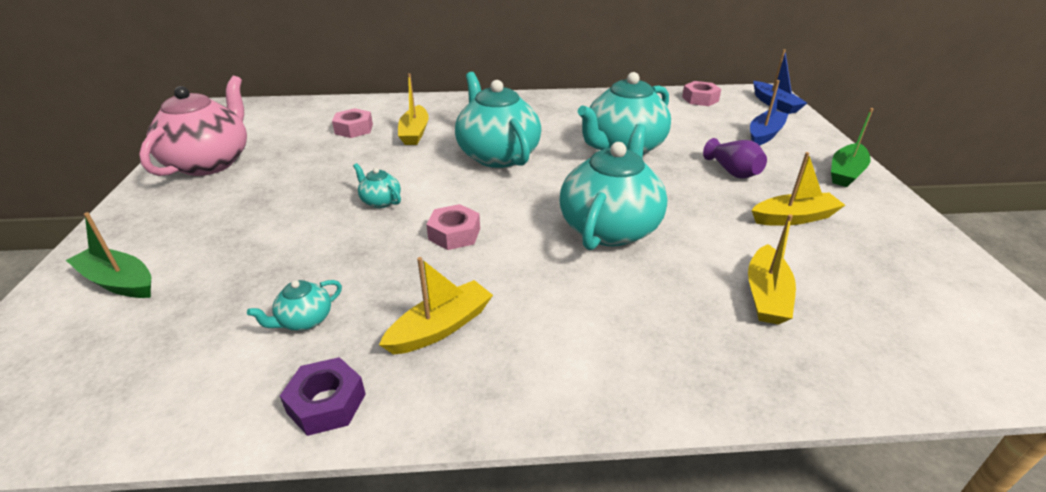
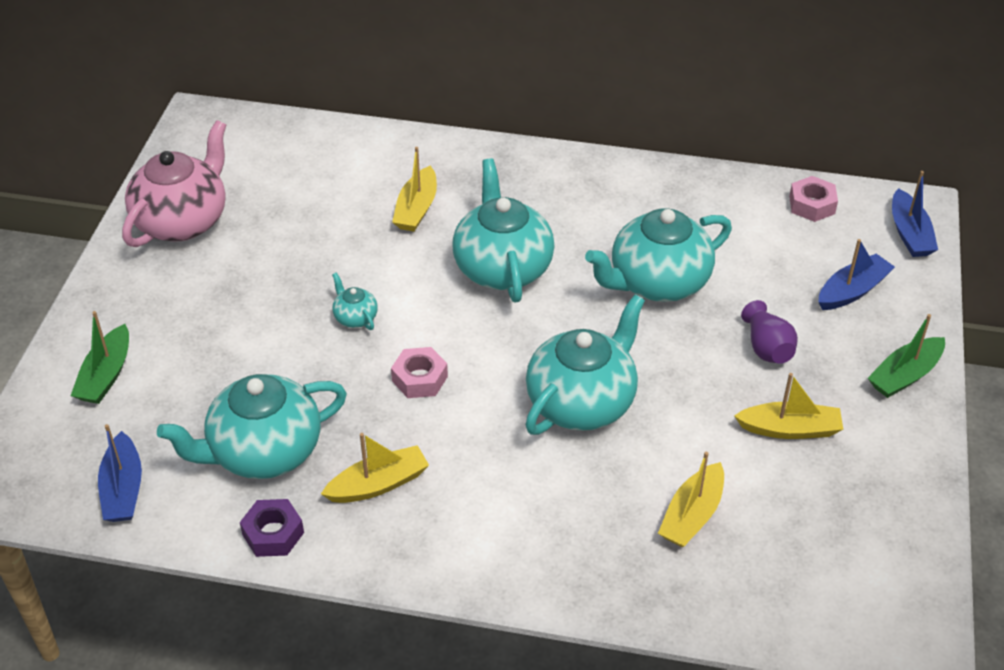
camera: 15 degrees right, 10 degrees up
green boat [66,212,151,298] -> green boat turned 120 degrees counterclockwise [71,311,129,404]
turquoise teapot [247,280,342,331] -> turquoise teapot [157,374,347,479], size x2.32
pink nut [332,108,373,138] -> none
none -> blue boat [98,424,142,522]

